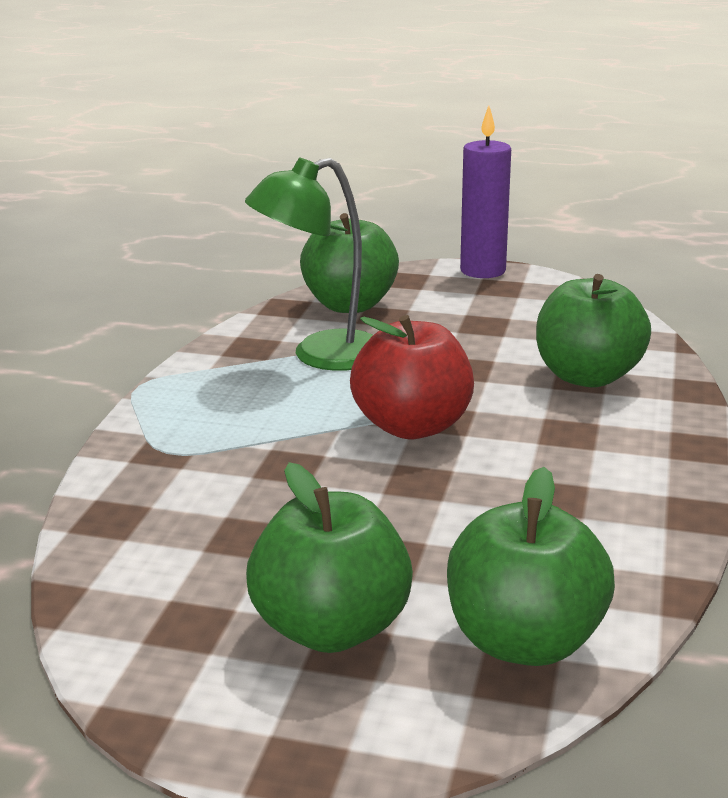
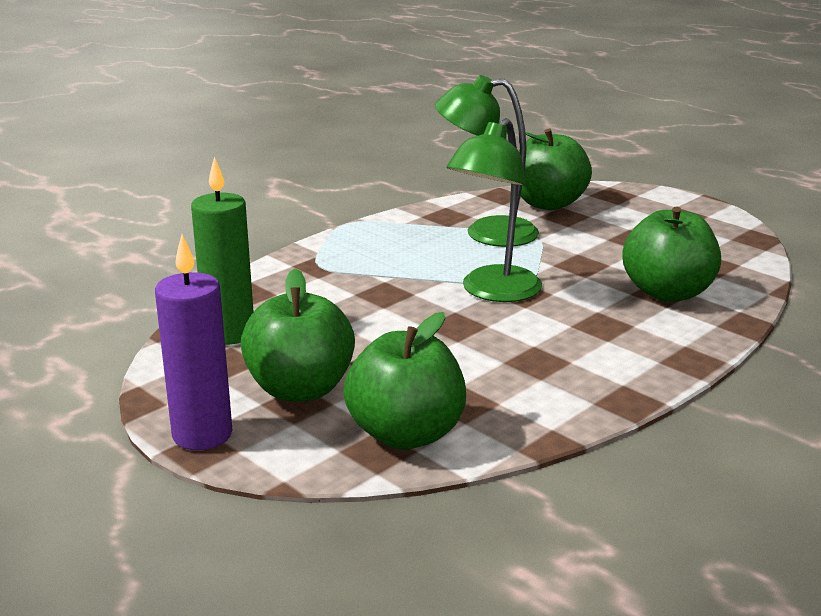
camera: 30 degrees right, 0 degrees up
red apple [350,315,474,439] -> green lamp [446,118,542,302]
purple candle [460,105,511,278] -> purple candle moved to [155,234,232,450]
none -> green candle [191,157,254,345]

